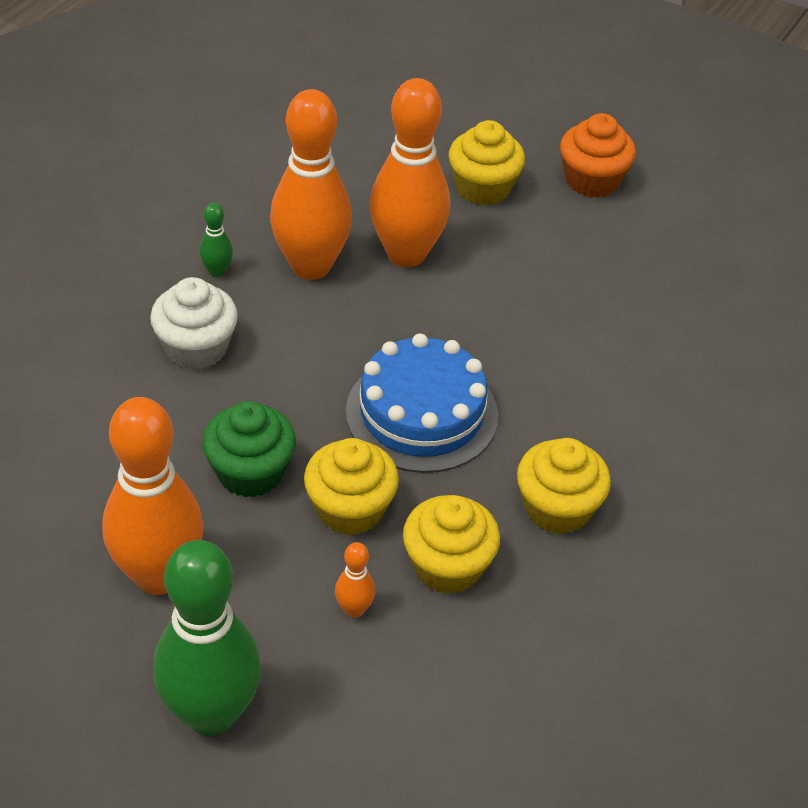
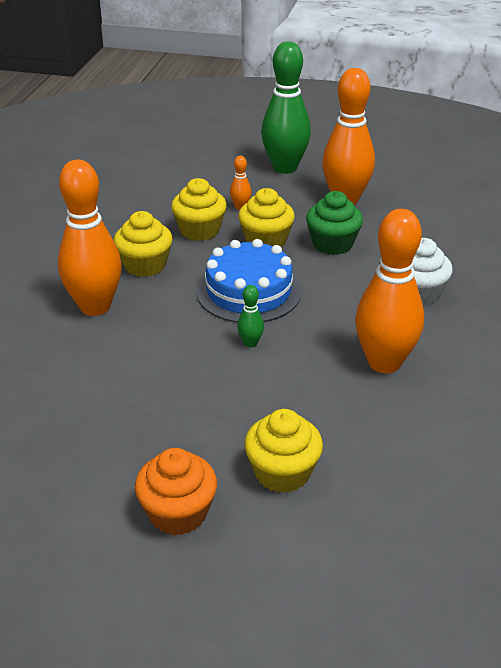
camera: 165 degrees right, 10 degrees down
green bowling pin [199,203,233,277] -> green bowling pin moved to [237,285,264,348]
orange bowling pin [370,78,450,267] -> orange bowling pin moved to [58,160,122,316]

